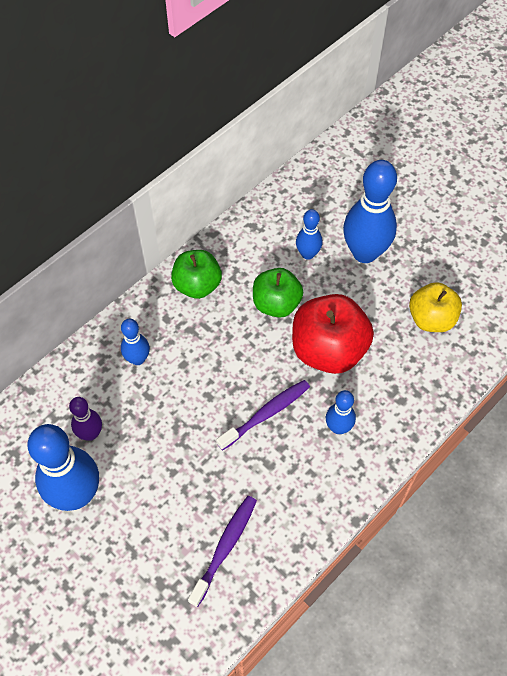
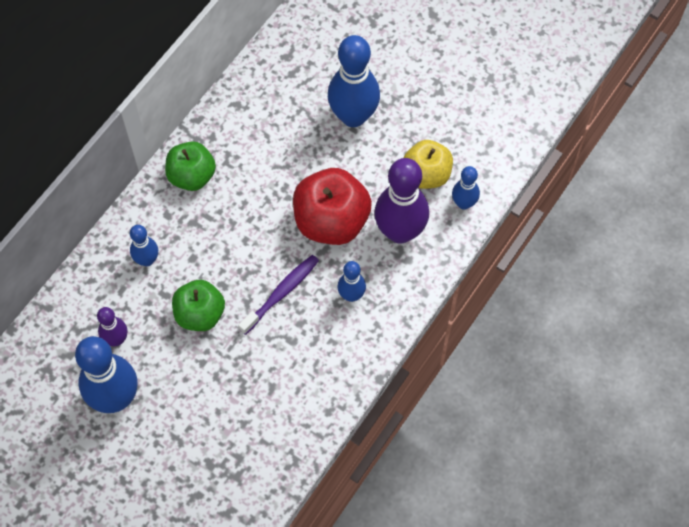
camera: 10 degrees left, 5 degrees up
purple toothbrush [188,496,257,607] -> none
green apple [253,268,303,318] -> green apple moved to [172,280,225,331]
blue bowling pin [296,209,323,260] -> blue bowling pin moved to [452,166,480,210]
none -> purple bowling pin [374,158,429,244]

